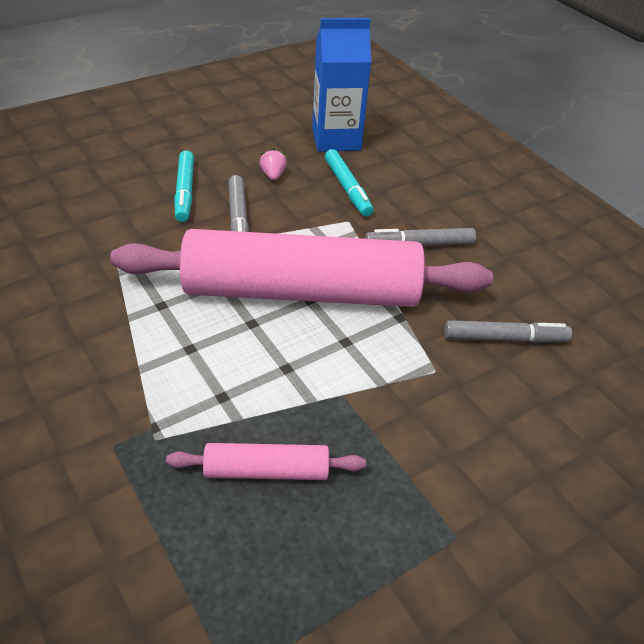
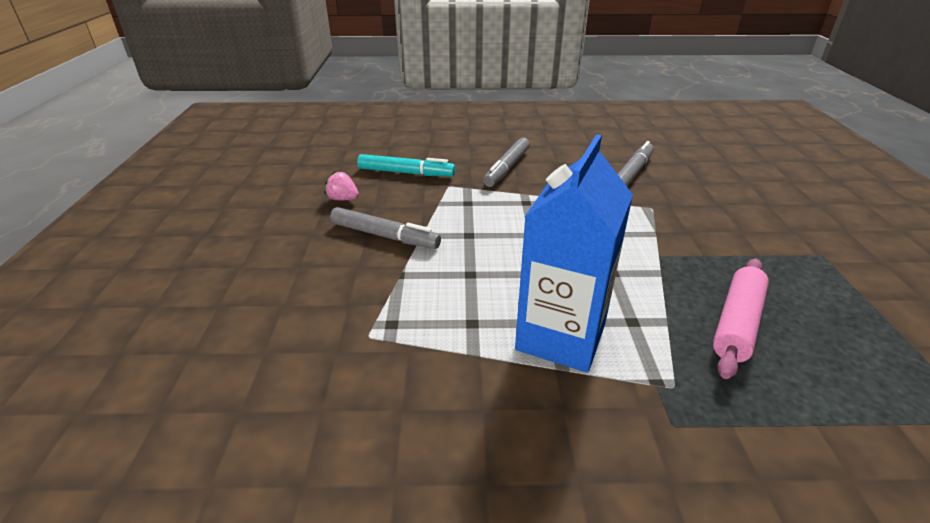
camera: 55 degrees left, 10 degrees down
pink rolling pin [110,229,493,307] -> none
turquoise marker [174,150,194,222] -> none
blue carton [312,18,371,152] -> blue carton moved to [515,134,633,373]

